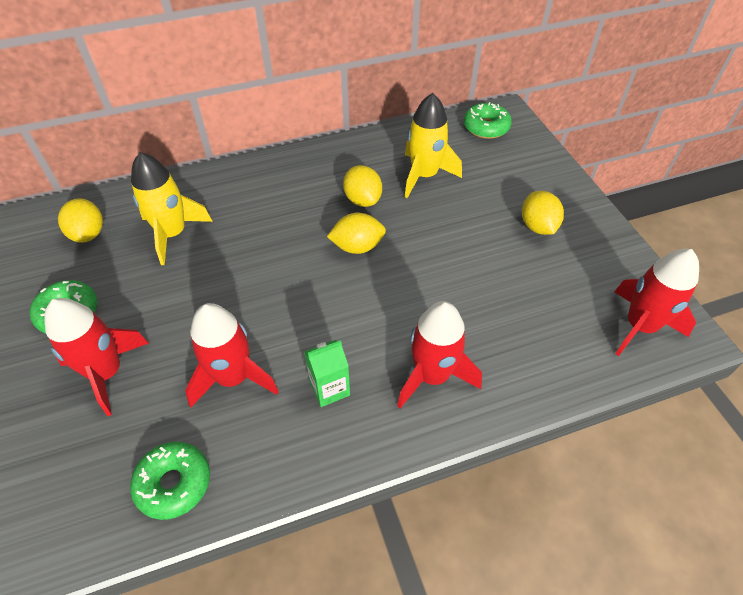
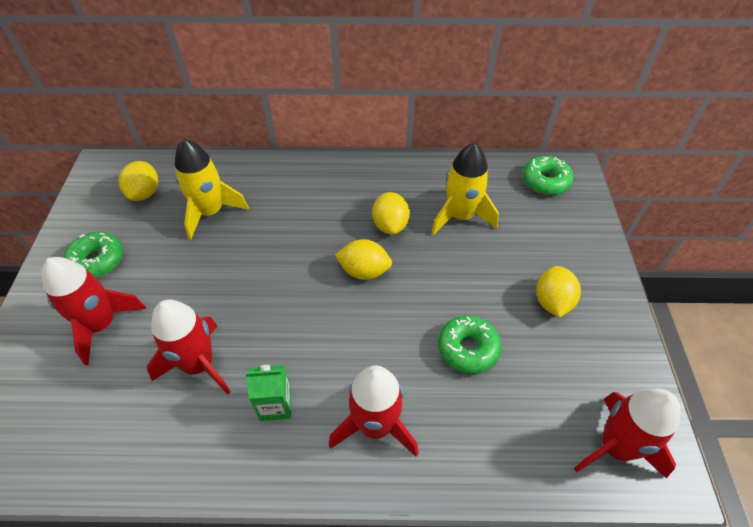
camera: 20 degrees right, 0 degrees up
green donut [130,442,210,520] -> green donut moved to [438,315,501,374]

